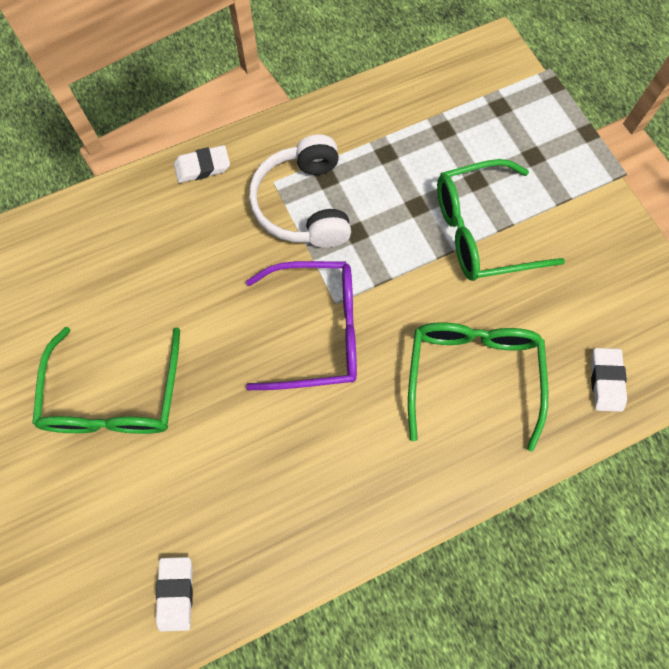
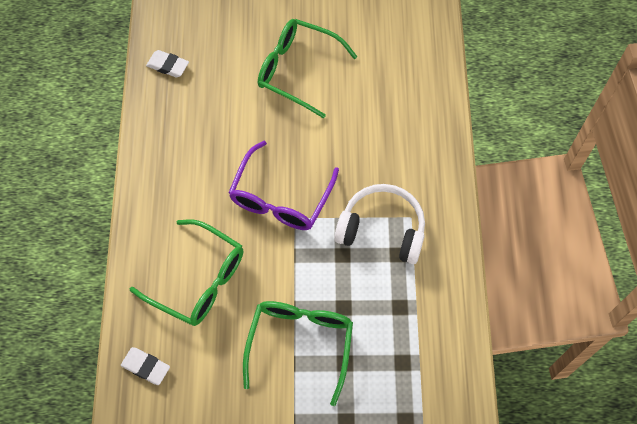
camera: 115 degrees right, 5 degrees down
white eraser [174,145,230,183] -> none

